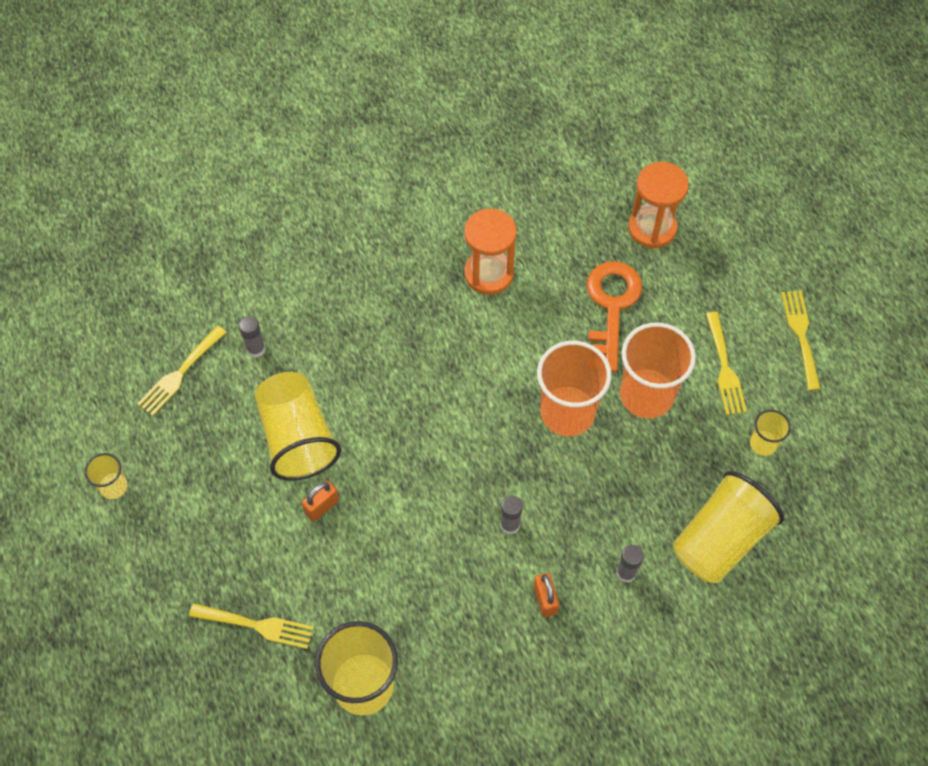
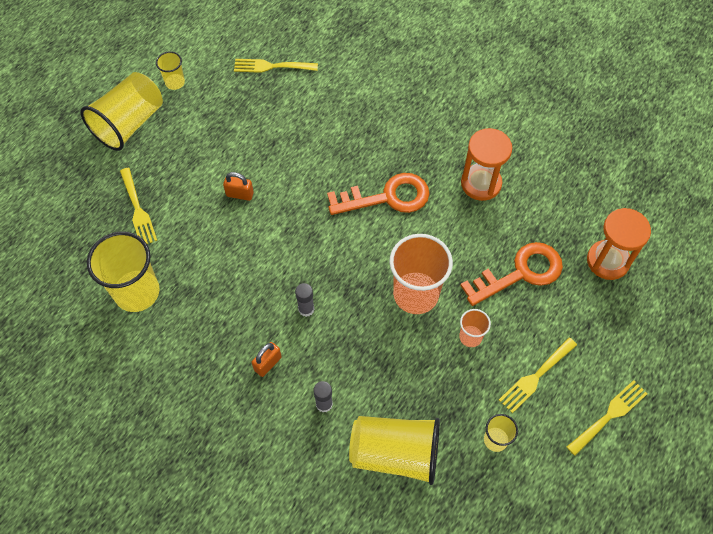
camera: 55 degrees right, 0 degrees up
grey glue stick [239,316,265,358] -> none
yellow cup [255,372,341,481] -> yellow cup moved to [80,72,163,151]
orange cup [620,322,696,419] -> orange cup [459,309,491,347], size x0.49
none -> orange key [327,173,429,215]

